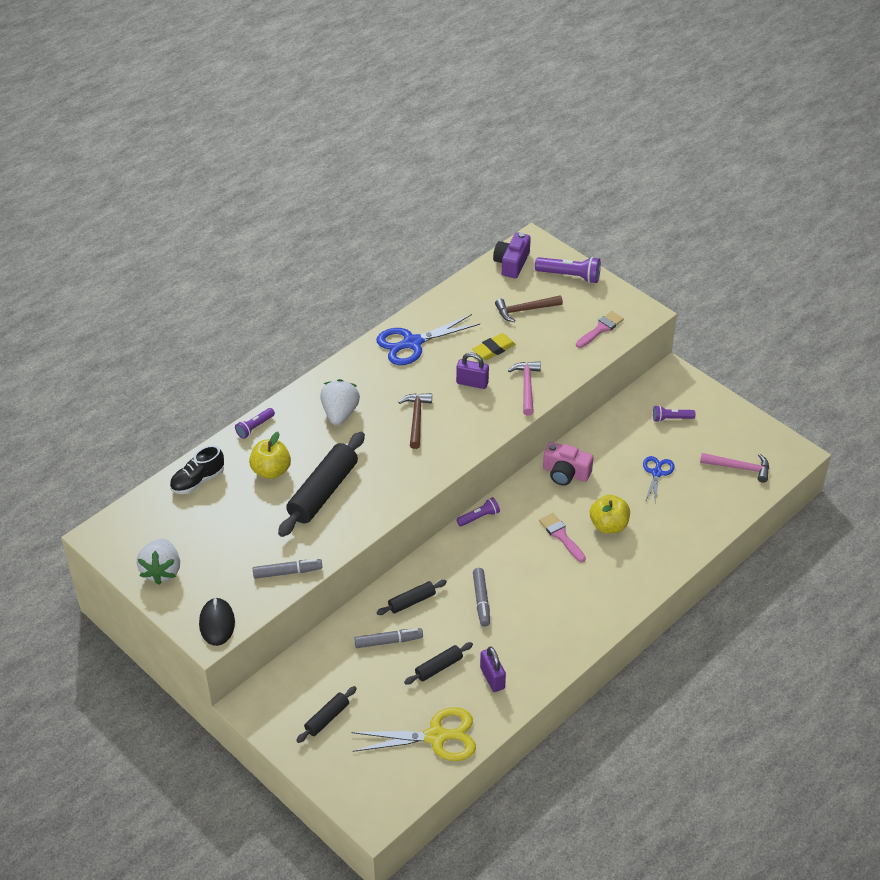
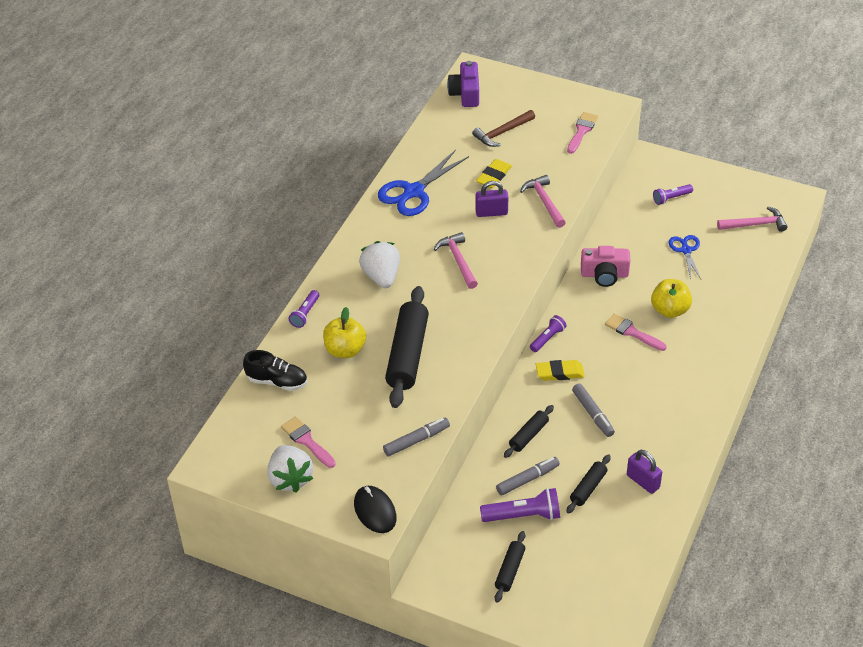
camera: 20 degrees left, 0 degrees up
black shoe [170,445,224,494] -> black shoe turned 105 degrees counterclockwise [243,350,307,391]
yellow scissors [351,707,476,761] -> none
brown hammer [399,393,432,449] -> pink hammer [434,232,478,289]
purple flashlight [535,257,601,283] -> purple flashlight moved to [480,488,560,522]
none -> pink brush [281,416,336,468]
none -> yellow eraser [536,360,585,381]

